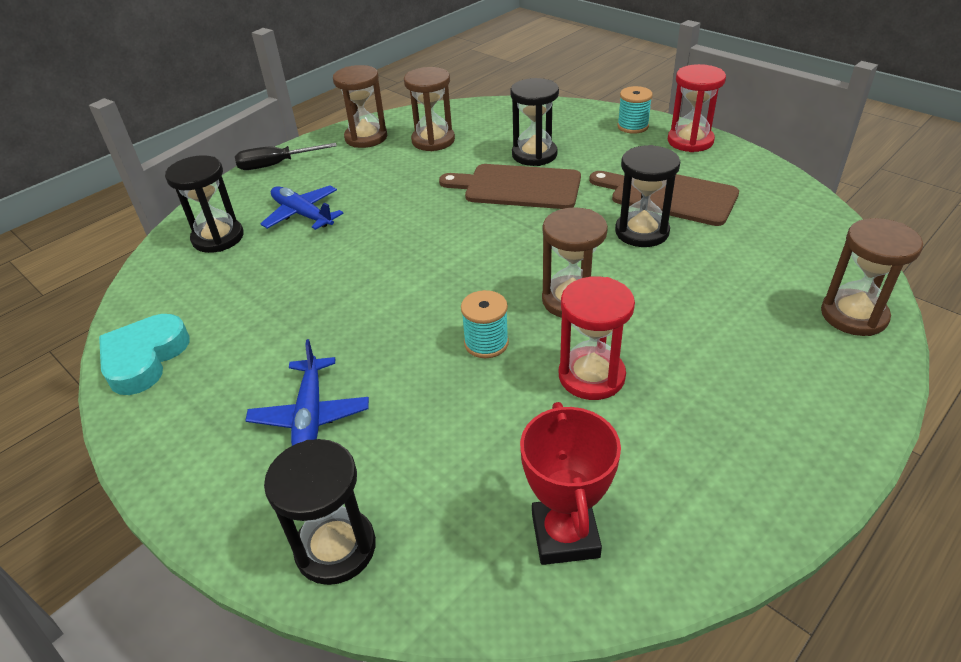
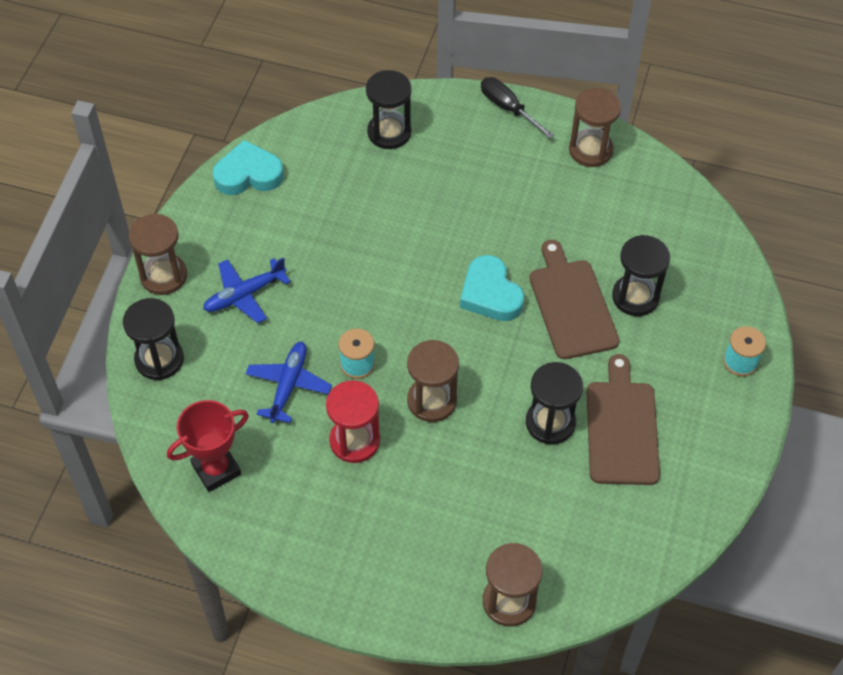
camera: 60 degrees right, 15 degrees up
blue plane [260,185,344,230] -> blue plane moved to [245,342,332,423]
brown hourglass [404,67,455,151] -> brown hourglass moved to [129,214,187,295]
red hourglass [668,64,726,152] -> none
none -> turquoise heart [460,255,524,321]

